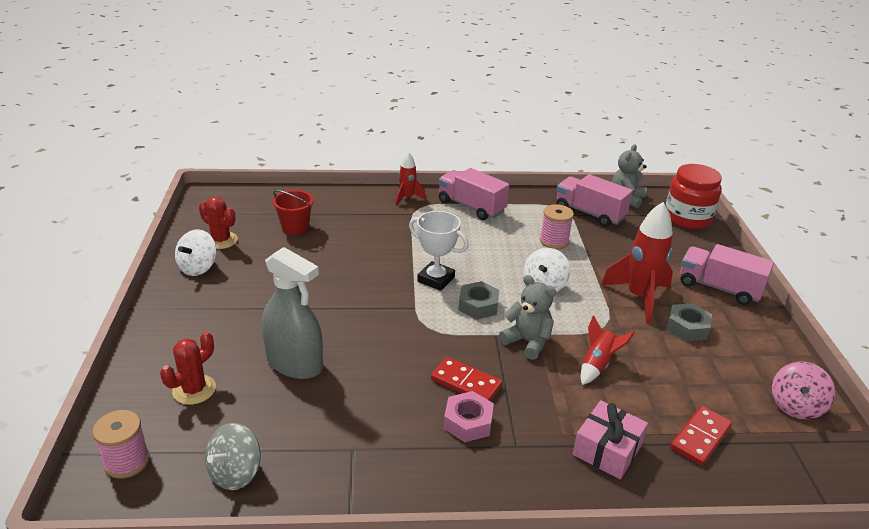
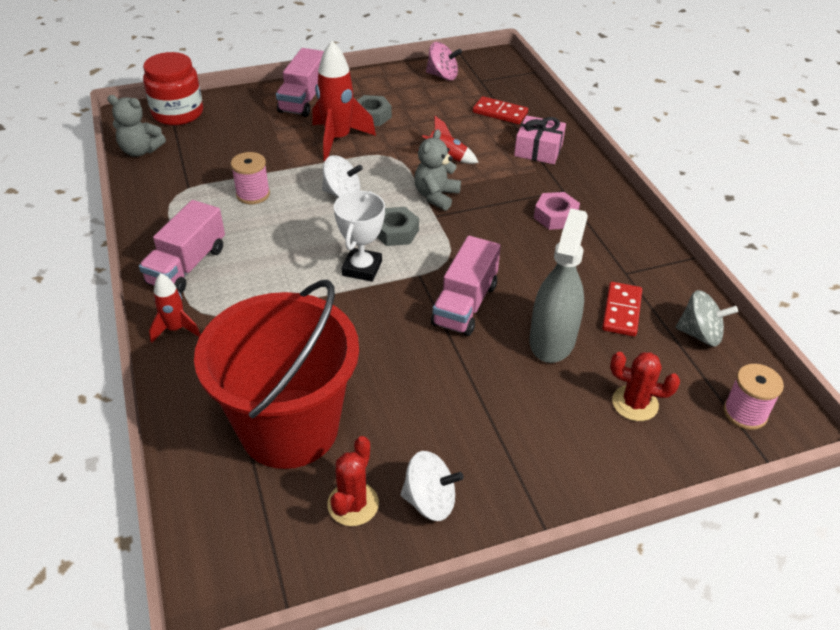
camera: 105 degrees left, 10 degrees up
red bucket [272,190,314,235] -> red bucket [194,280,359,469], size x2.43
red domino [431,357,502,401] -> red domino moved to [602,282,642,337]
pink truck [556,174,633,227] -> pink truck moved to [431,236,501,336]

